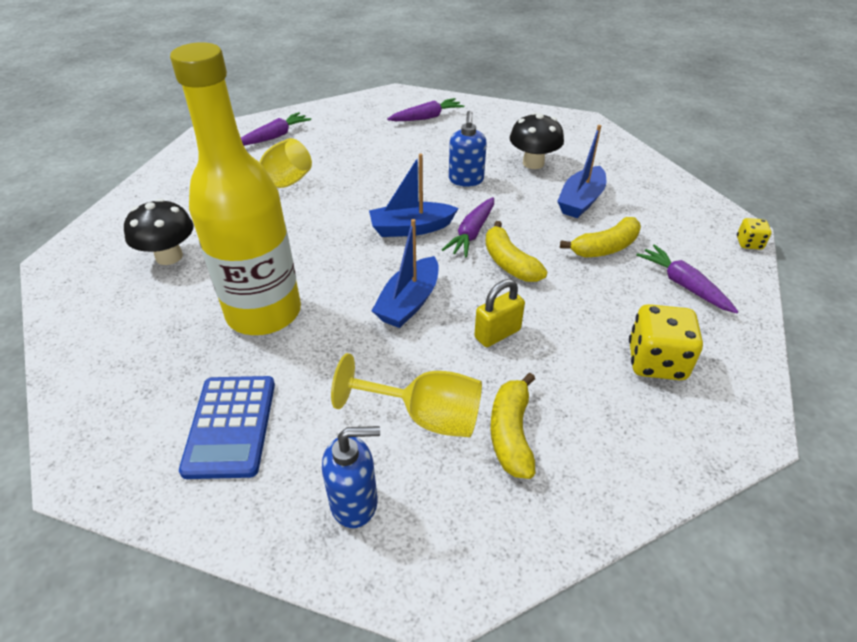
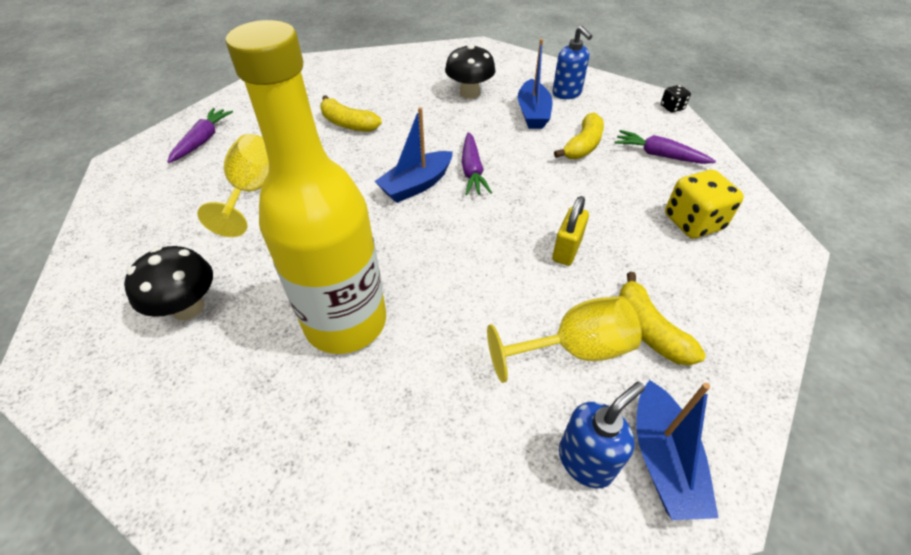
camera: 30 degrees left, 5 degrees up
blue calculator [179,376,275,479] -> none
blue boat [372,219,439,328] -> blue boat moved to [636,380,719,520]
purple carrot [387,98,464,121] -> none
blue soap dispenser [449,111,487,187] -> blue soap dispenser moved to [552,26,592,99]
yellow banana [485,221,547,282] -> yellow banana moved to [320,95,382,132]
yellow dice [737,218,772,250] -> black dice [661,85,691,112]

